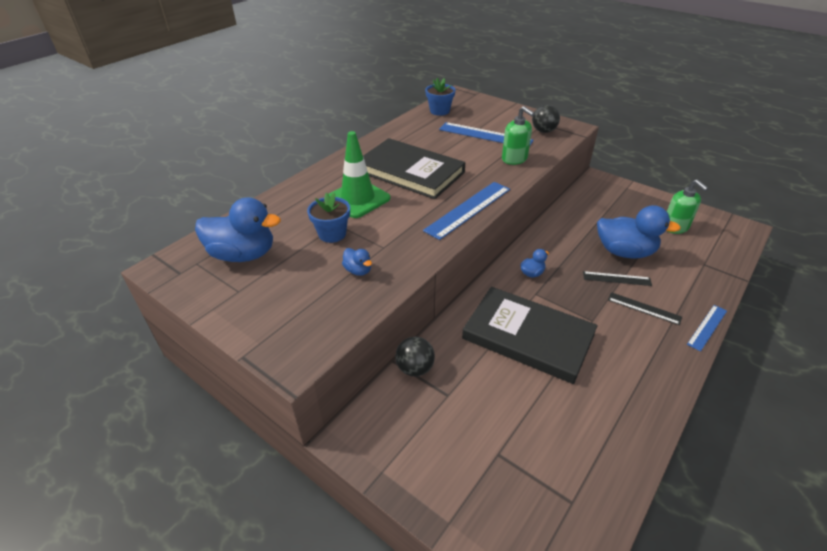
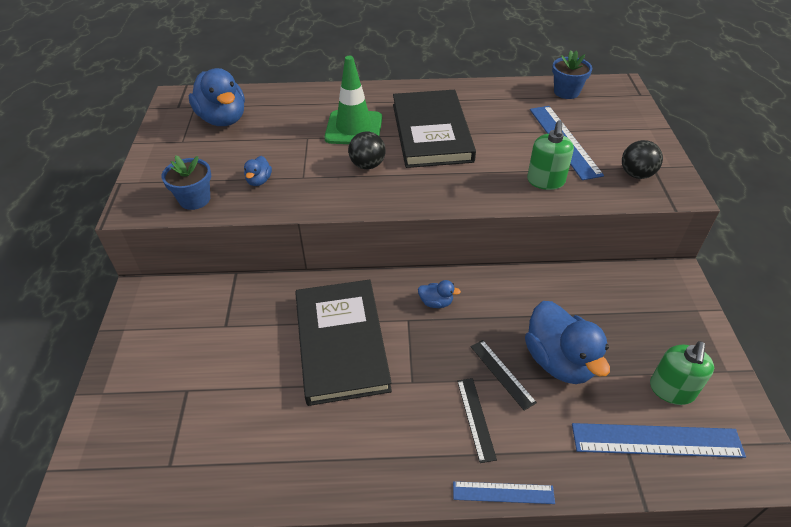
camera: 50 degrees right, 5 degrees up
blue flower pot [307,193,350,243] -> blue flower pot moved to [162,156,211,210]
black ball [395,337,435,376] -> black ball moved to [348,132,385,169]
blue ruler [423,182,510,240] -> blue ruler moved to [572,423,746,458]

